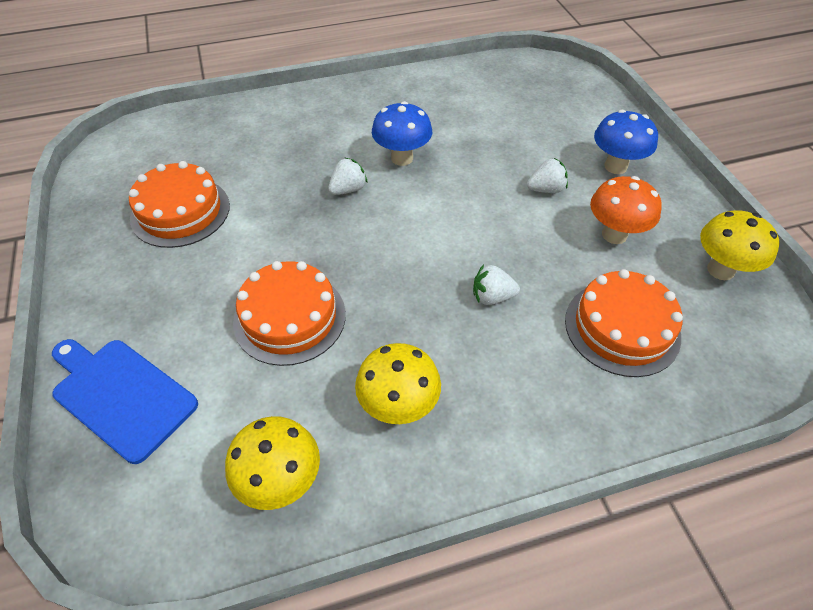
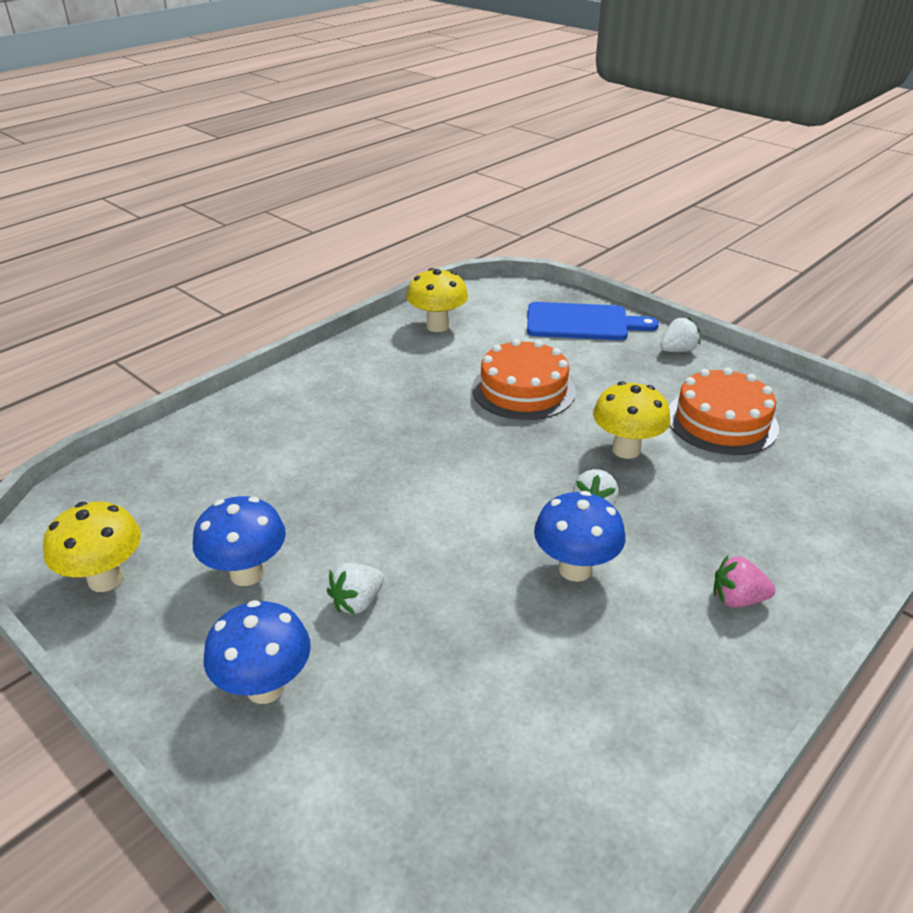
camera: 150 degrees right, 15 degrees down
yellow mushroom [355,343,441,424] -> yellow mushroom moved to [593,381,670,459]
white strawberry [473,264,520,305] -> white strawberry moved to [660,317,700,352]
orange cake [565,269,683,377] -> none
orange mushroom [590,176,662,244] -> blue mushroom [193,496,286,586]
none -> pink strawberry [714,556,775,608]

